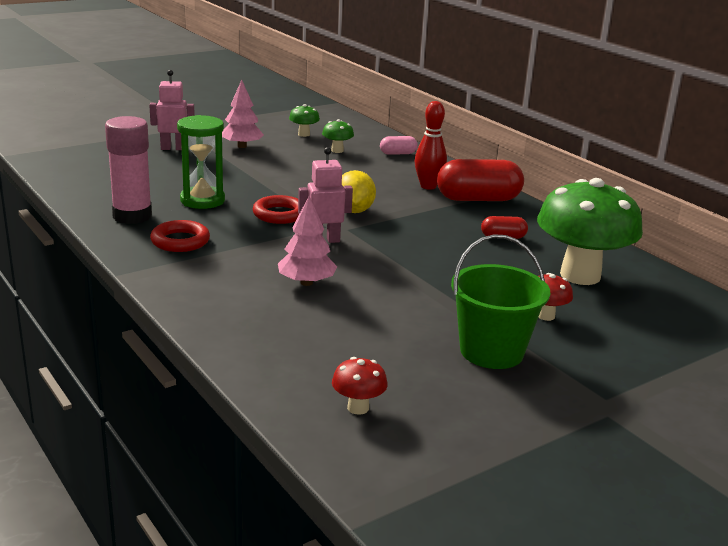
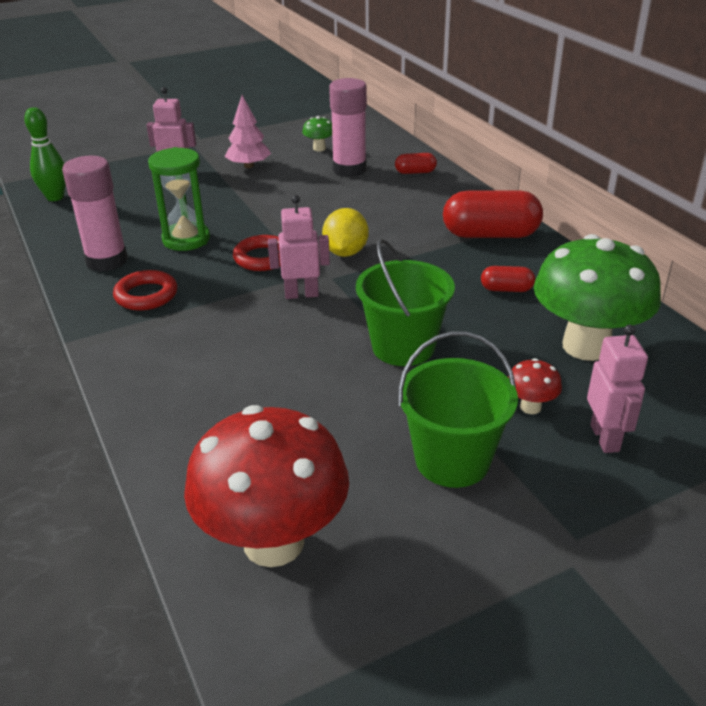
camera: 10 degrees right, 10 degrees up
pink tree [278,196,337,286] -> none
green mushroom [322,119,354,153] -> pink glue stick [329,78,367,177]
red mushroom [332,357,388,415] -> red mushroom [184,405,349,567], size x2.41
pink capsule [380,136,418,155] -> red capsule [395,153,437,174]
red bowling pin [415,101,447,190] -> none
none -> green bowling pin [24,107,66,201]
none -> green bucket [356,239,455,366]
none -> pink robot [587,325,648,453]

